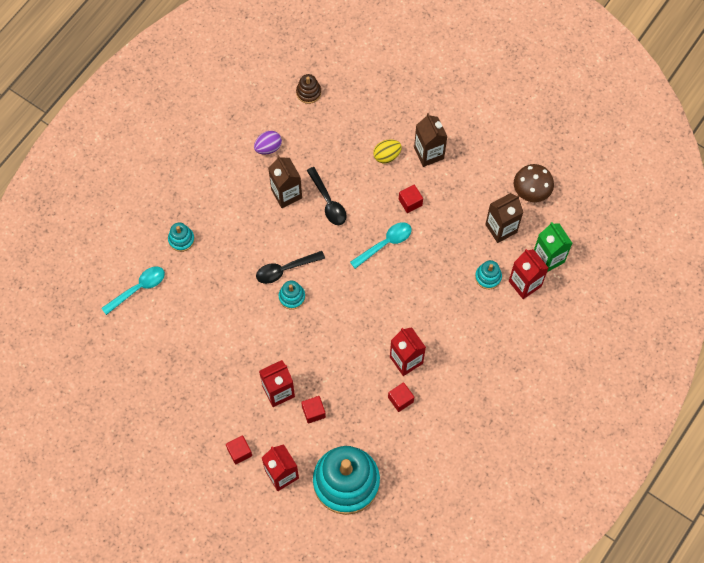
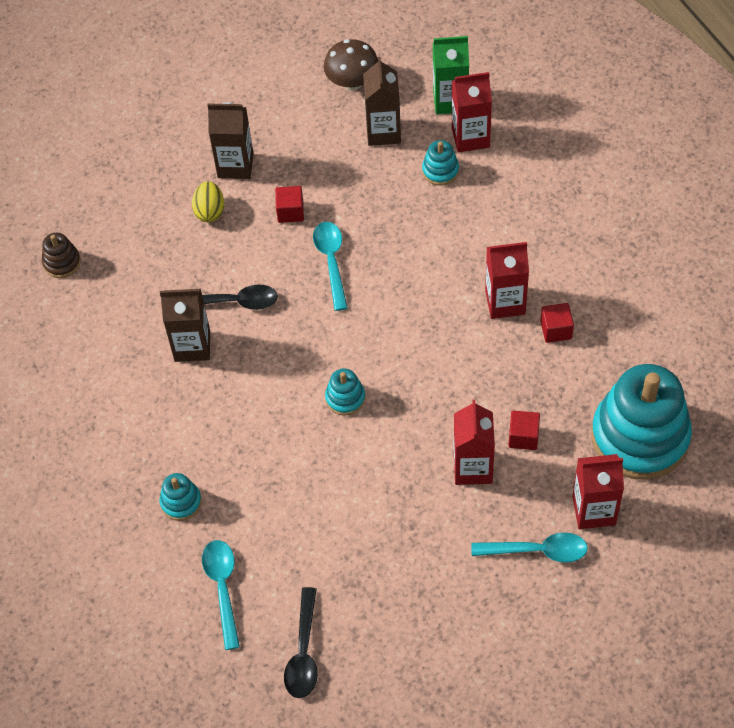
camera: 60 degrees left, 10 degrees down
red cube [226,435,252,464] -> turquoise spoon [471,532,588,563]
purple egg [254,131,282,154] -> none
black spoon [256,251,325,284] -> black spoon moved to [284,587,318,698]

